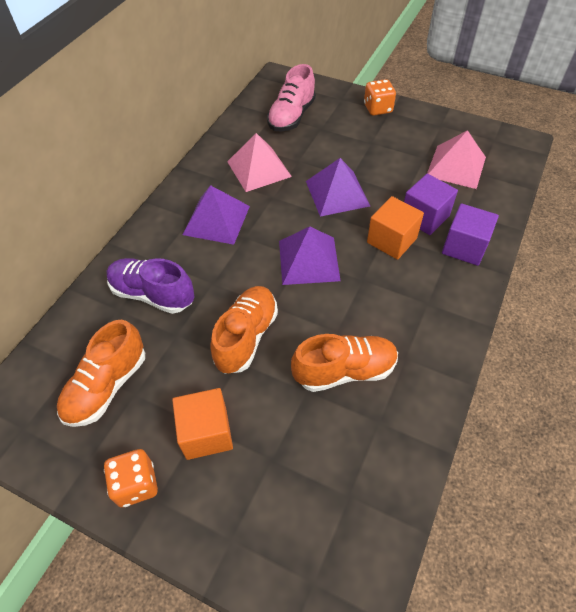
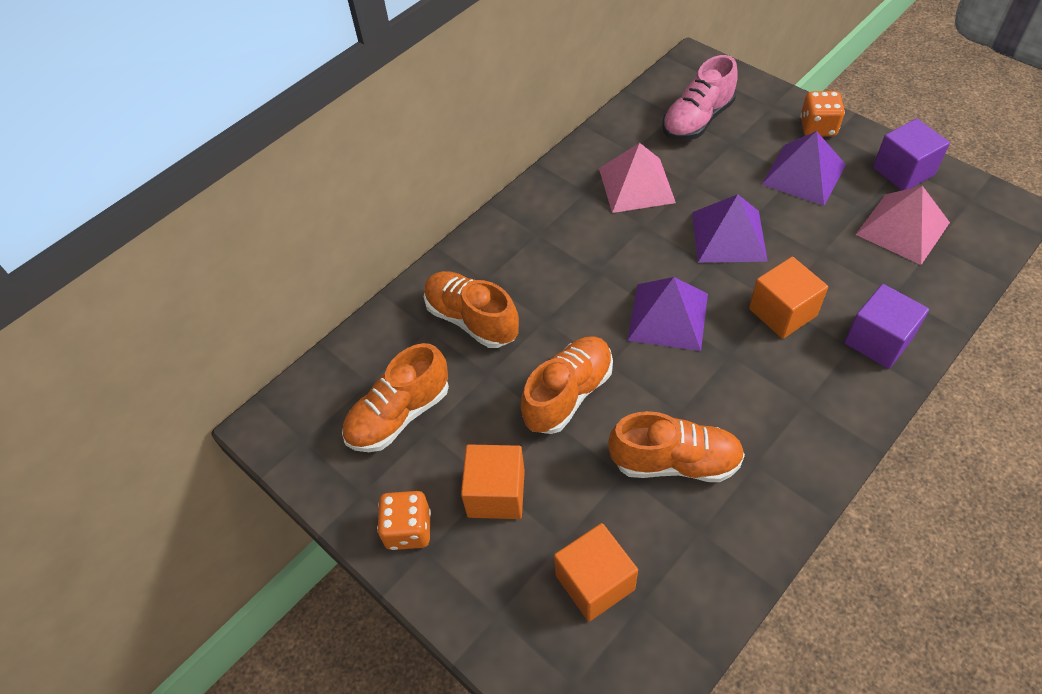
camera: 20 degrees right, 0 degrees up
purple shoe [107,258,195,314] -> orange shoe [424,271,519,348]
purple pyramid [183,185,250,245] -> purple pyramid moved to [761,131,846,206]
purple cube [404,174,458,235] -> purple cube moved to [873,118,950,190]
none -> orange cube [554,523,638,621]

